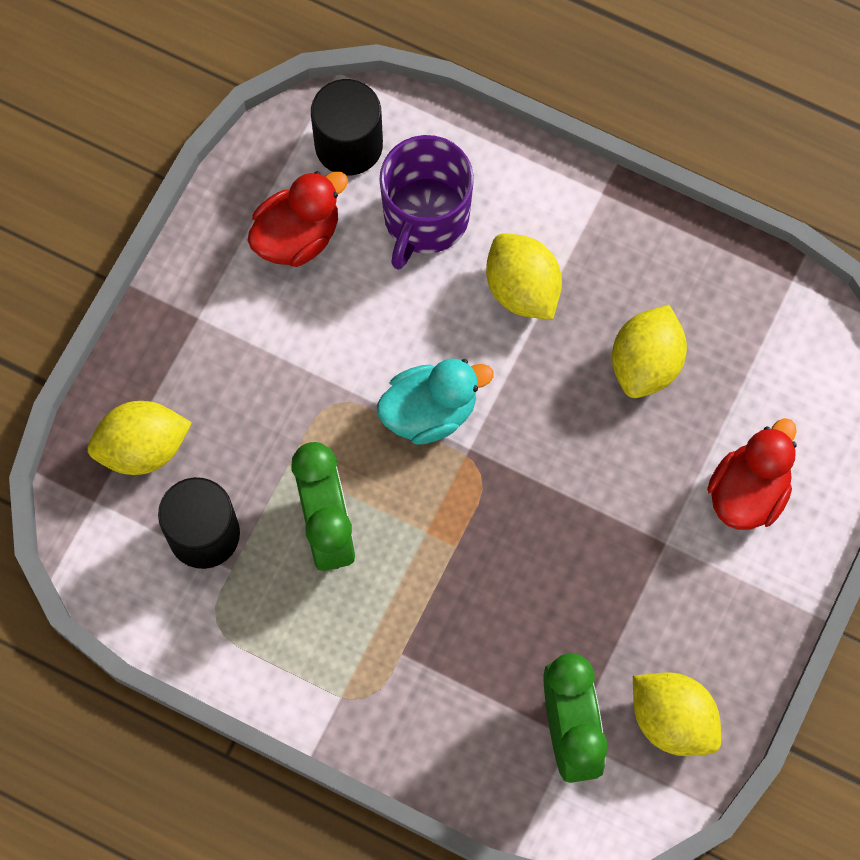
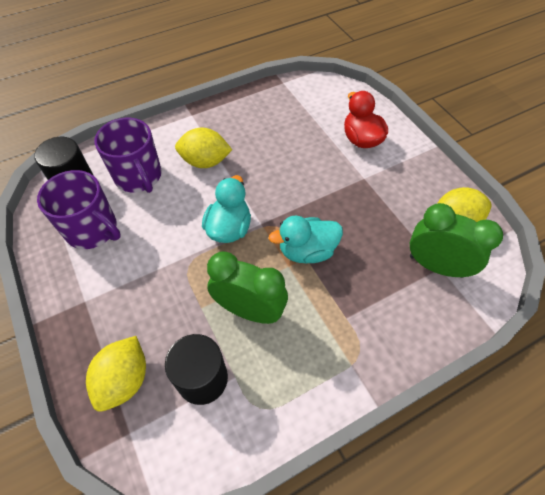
camera: 55 degrees left, 15 degrees down
red duck [248,171,348,267] -> purple mug [37,170,121,249]
yellow lemon [612,305,687,398] -> none
none -> turquoise duck [269,216,343,263]

